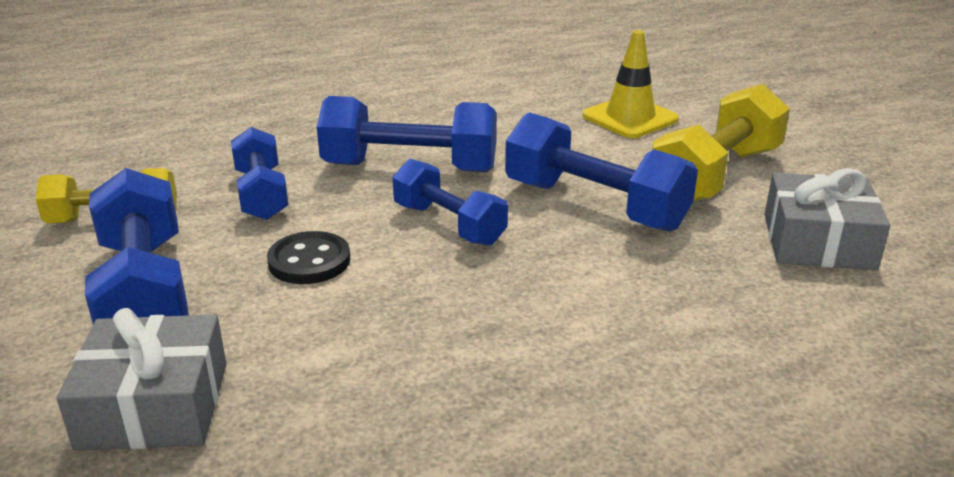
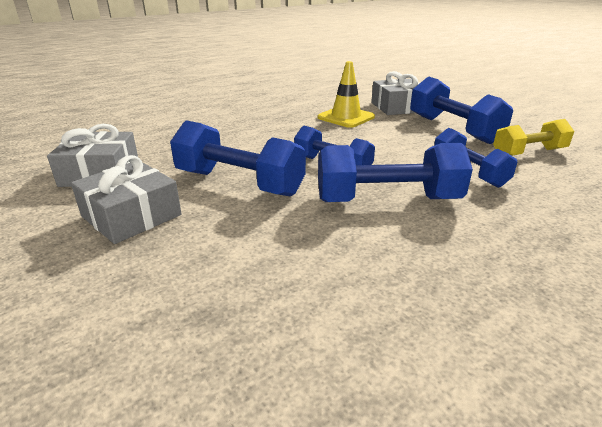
camera: 170 degrees right, 0 degrees up
black button [267,231,350,284] -> none
yellow traffic cone [582,30,679,138] -> yellow traffic cone moved to [318,61,375,128]
yellow dumbbell [652,84,790,201] -> grey gift [71,155,182,244]

